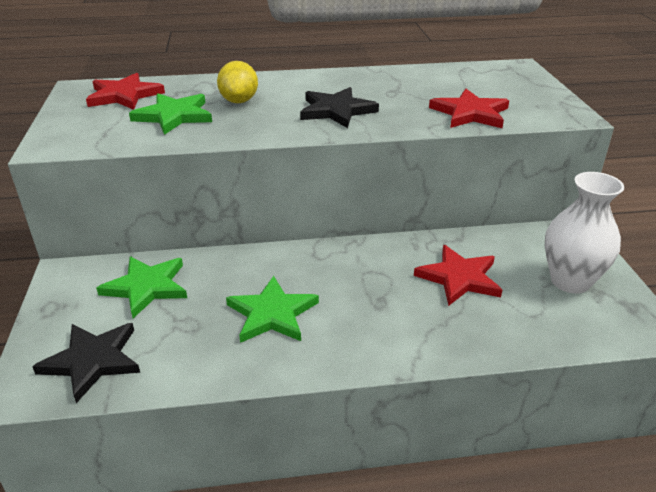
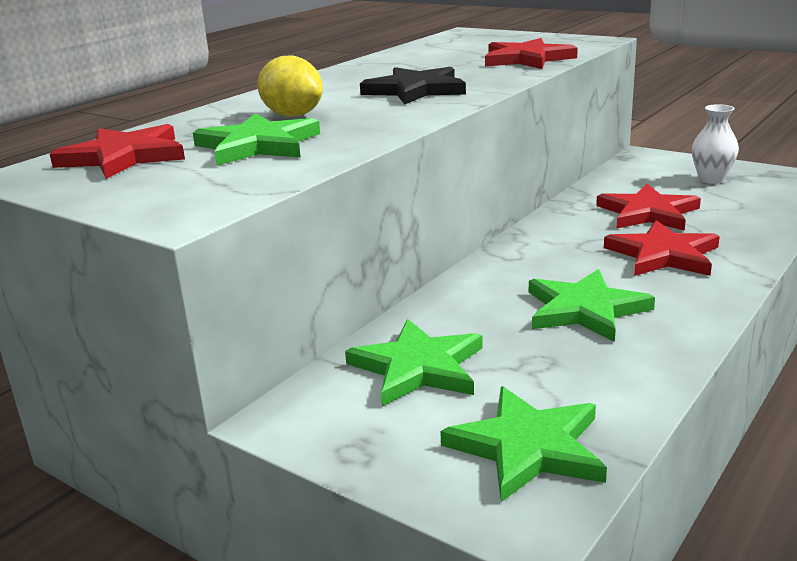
camera: 45 degrees left, 10 degrees down
black star [32,323,140,403] -> green star [440,386,607,502]
white vase [545,172,624,294] -> white vase [692,104,739,184], size x0.61
none -> red star [604,220,720,276]

